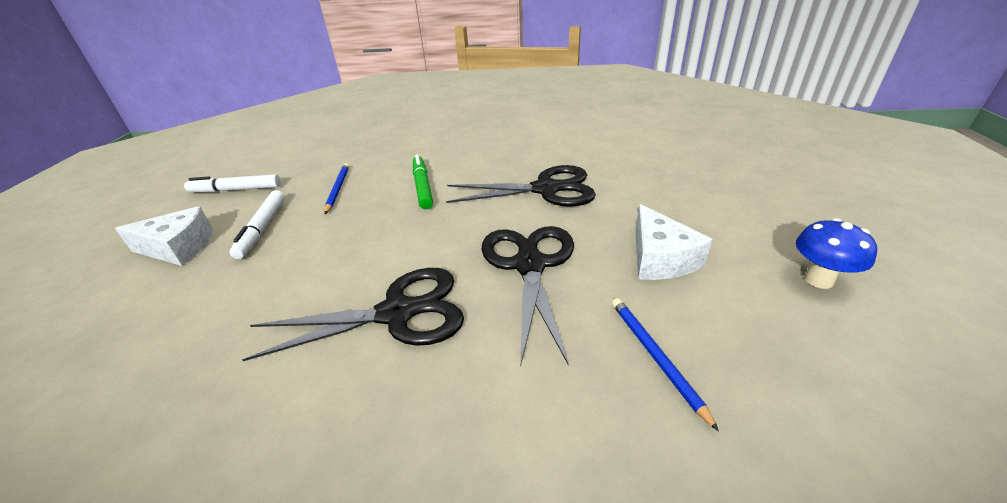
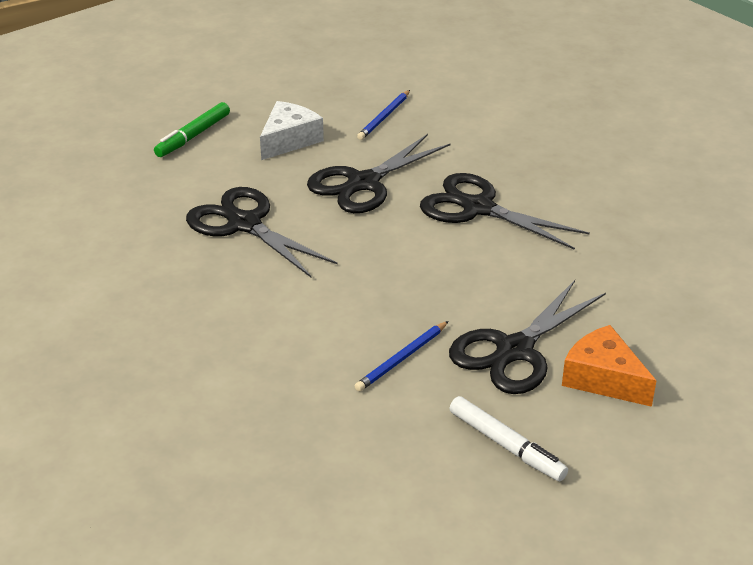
camera: 135 degrees left, 0 degrees up
white cheese [115,206,213,266] -> orange cheese [562,325,657,407]
white marker [230,190,285,259] -> black scissors [449,280,606,394]
green marker [413,155,433,209] -> green marker moved to [154,102,230,157]
blue mushroom [796,218,877,289] -> none

